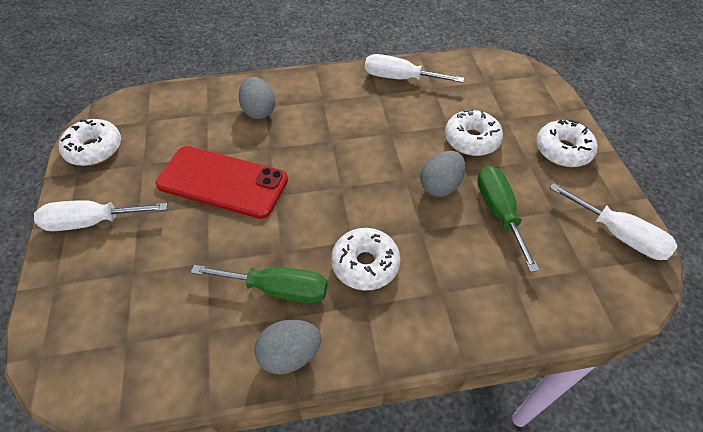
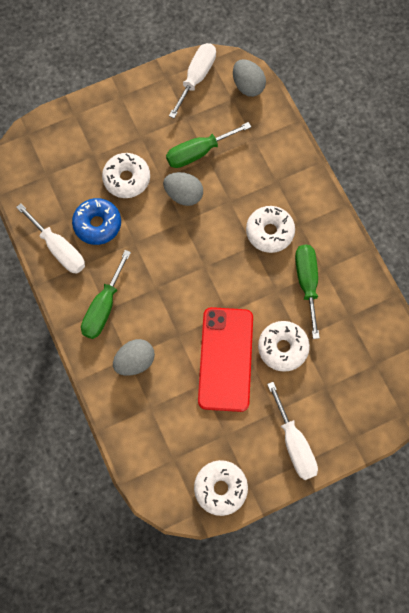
camera: 105 degrees left, 20 degrees up
grey egg [254,320,322,374] -> grey egg moved to [233,59,266,97]
white screwdriver [365,54,464,83] -> white screwdriver turned 45 degrees counterclockwise [16,203,85,274]
white donut [536,120,598,167] -> white donut moved to [258,321,310,372]
none -> blue donut [72,198,121,245]
none -> green screwdriver [81,250,131,339]

